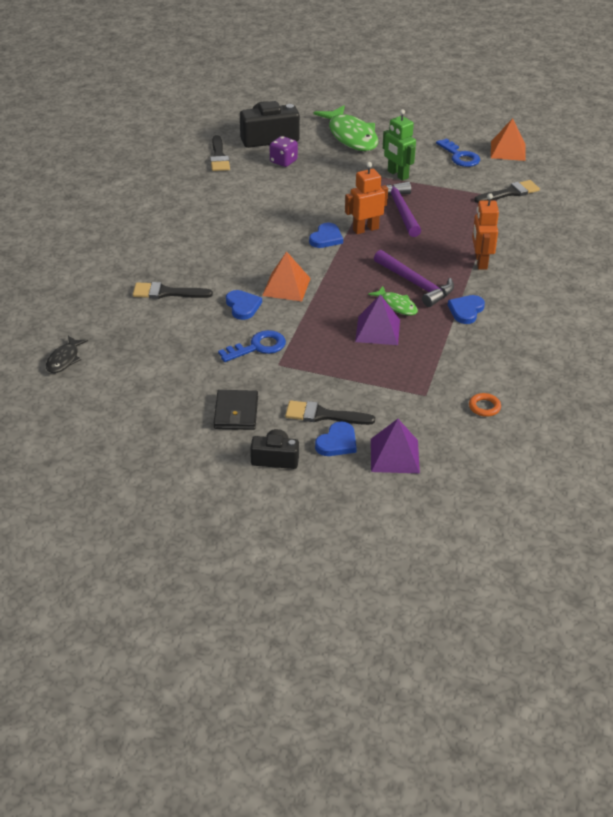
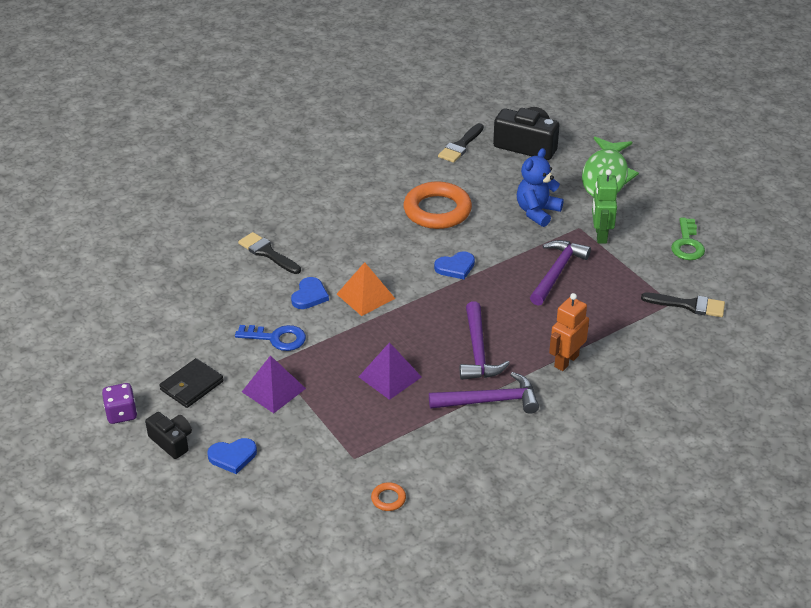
camera: 40 degrees right, 0 degrees up
black fish [46,336,88,373] -> none
purple dice [270,136,298,167] -> purple dice moved to [102,383,137,424]
black brush [285,400,375,425] -> none
orange robot [345,162,388,234] -> none
green fish [368,286,418,315] -> none
purple pyramid [371,419,420,474] -> purple pyramid moved to [242,355,306,413]
blue key [436,138,480,167] -> green key [671,218,705,260]
blue heart [448,295,485,324] -> purple hammer [429,372,539,414]
orange pyramid [491,118,526,161] -> none
none -> orange ring [403,182,472,229]
none -> blue teddy bear [517,148,564,227]

